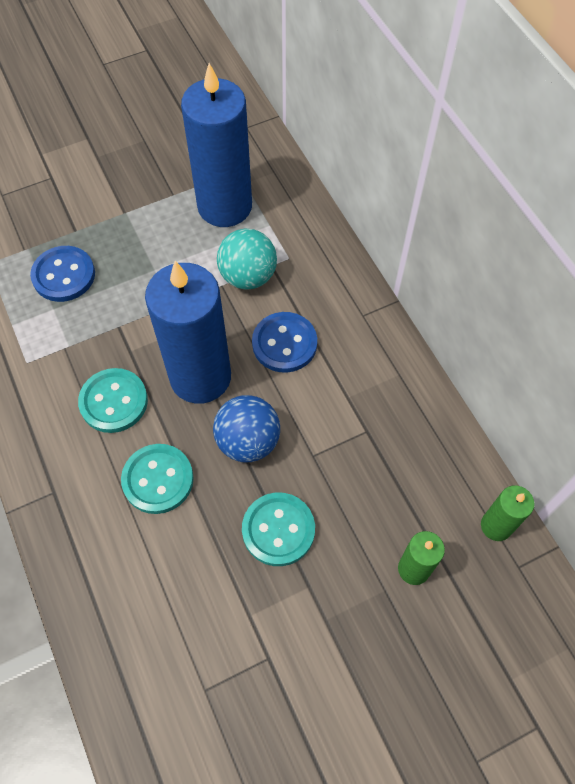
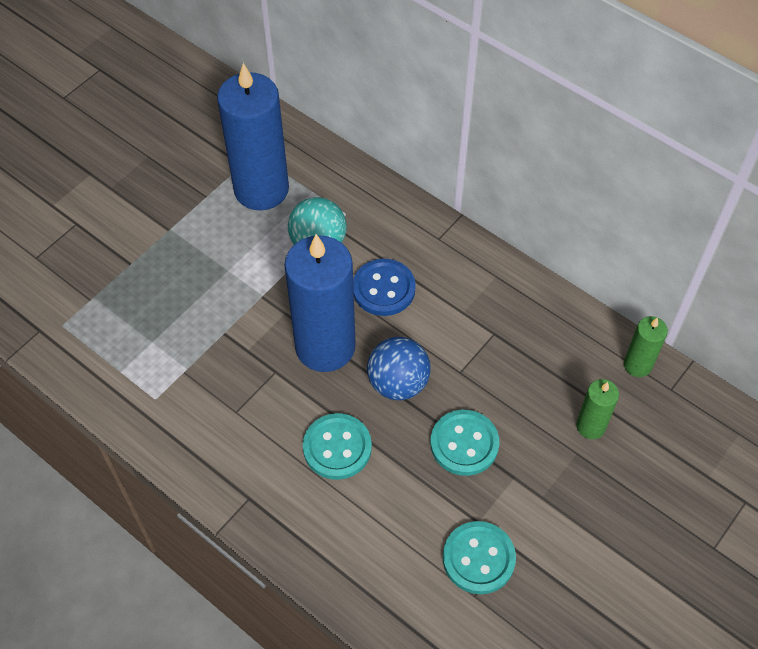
camera: 25 degrees left, 5 degrees down
blue button [30,246,95,302] -> none
turquoise button [78,368,148,433] -> turquoise button moved to [443,521,516,594]

